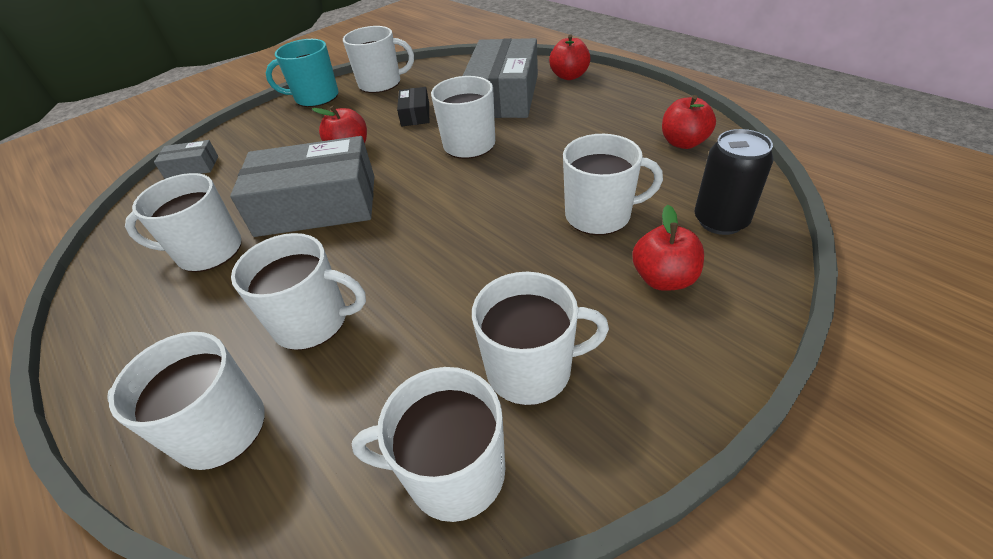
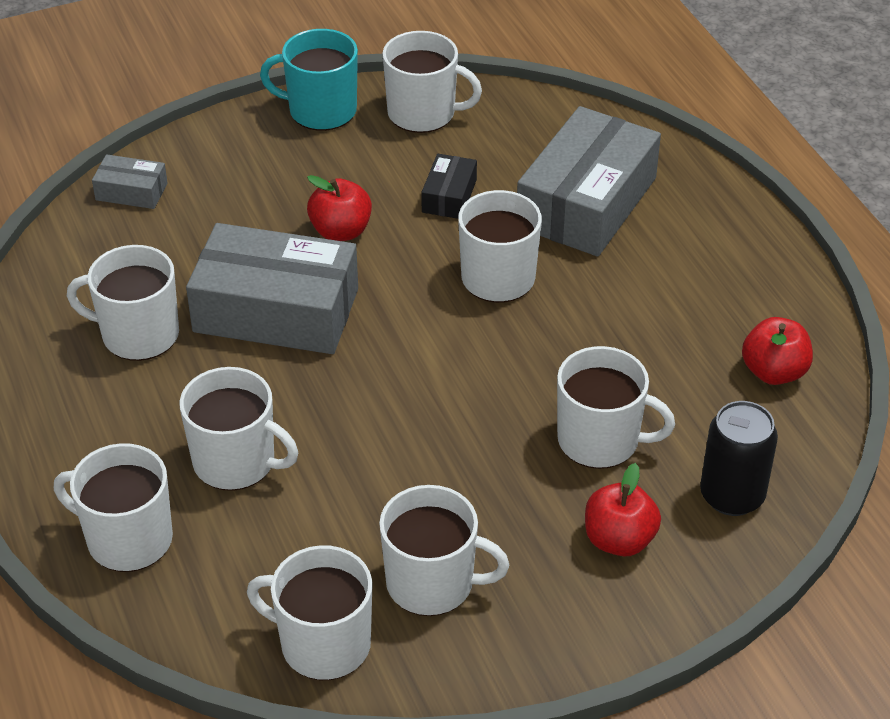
camera: 15 degrees right, 0 degrees up
red apple [549,34,591,80] -> none

